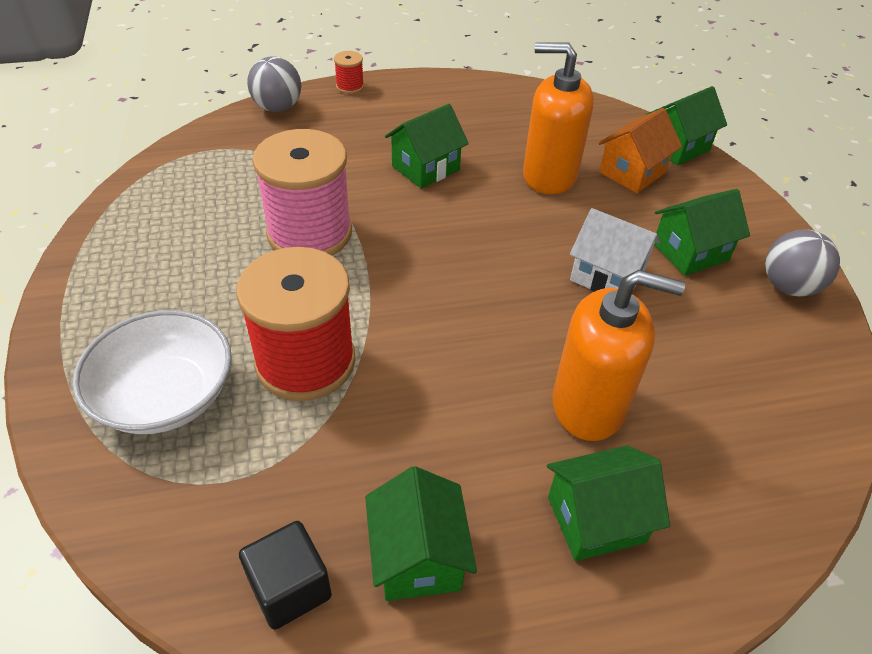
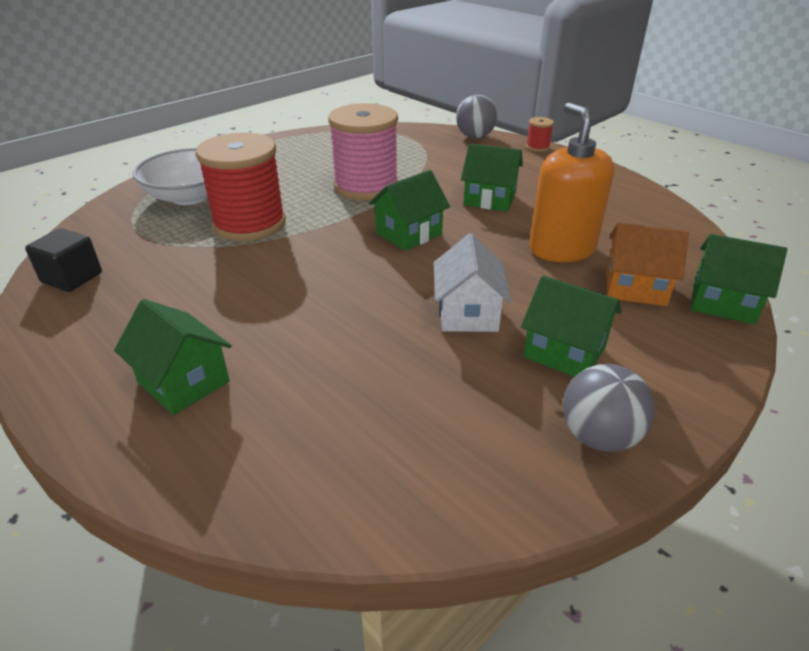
camera: 60 degrees right, 10 degrees down
green house [365,466,477,601] -> green house moved to [369,170,450,251]
orange soap dispenser [552,270,685,441] -> none

